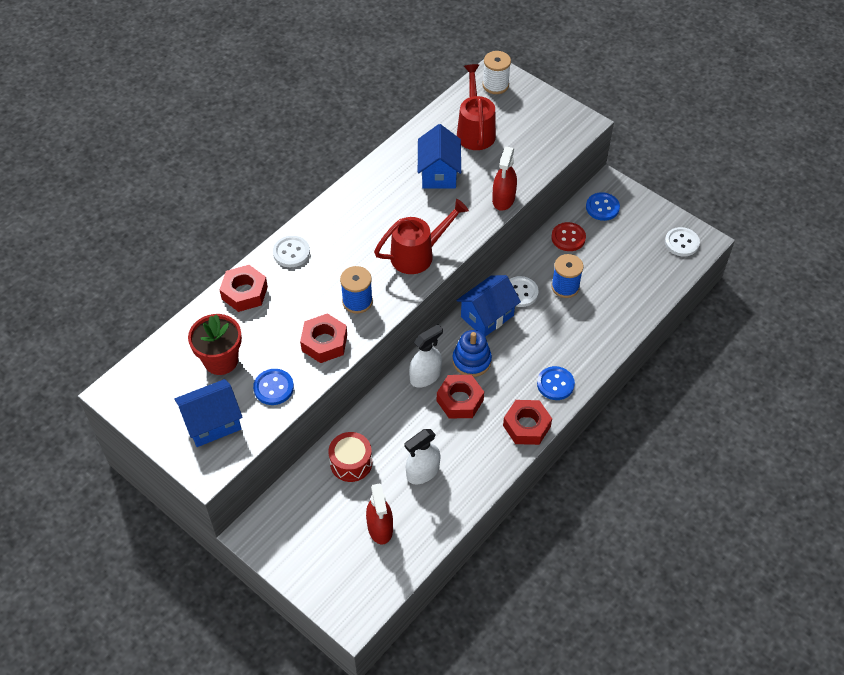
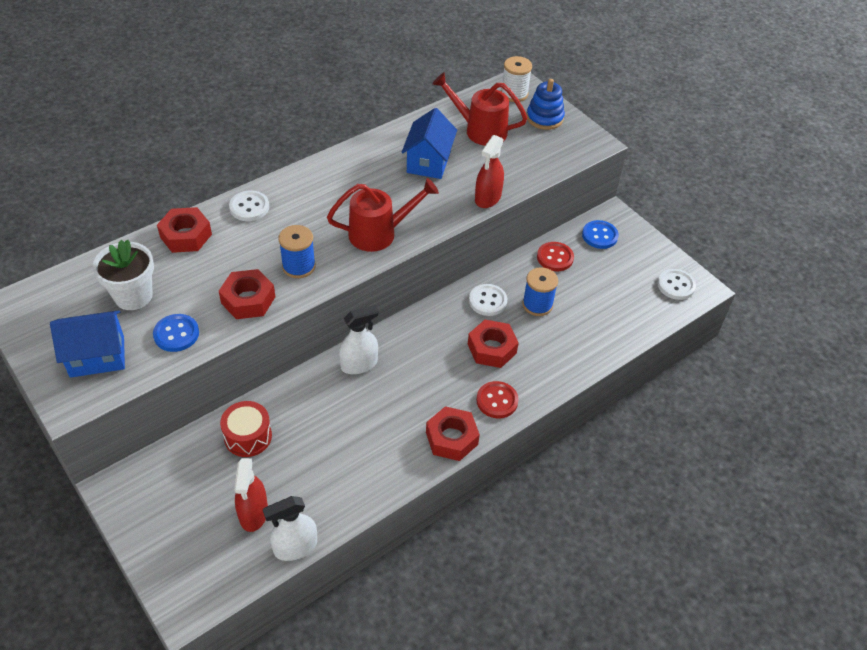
camera: 10 degrees right, 5 degrees down
red flower pot [188,314,242,375] -> white flower pot [93,240,154,310]
white spray bottle [405,429,440,484] -> white spray bottle moved to [263,496,317,561]
red nut [437,375,484,418] -> red nut moved to [468,320,519,368]
blue stacking toy [452,330,492,377] -> blue stacking toy moved to [527,79,565,130]
blue house [456,275,521,337] -> none
red watering can [457,64,496,150] -> red watering can turned 75 degrees counterclockwise [432,72,528,146]
blue button [537,366,575,400] -> red button [476,381,519,418]

